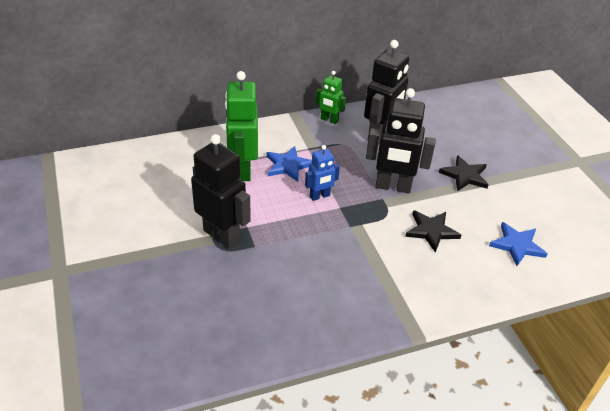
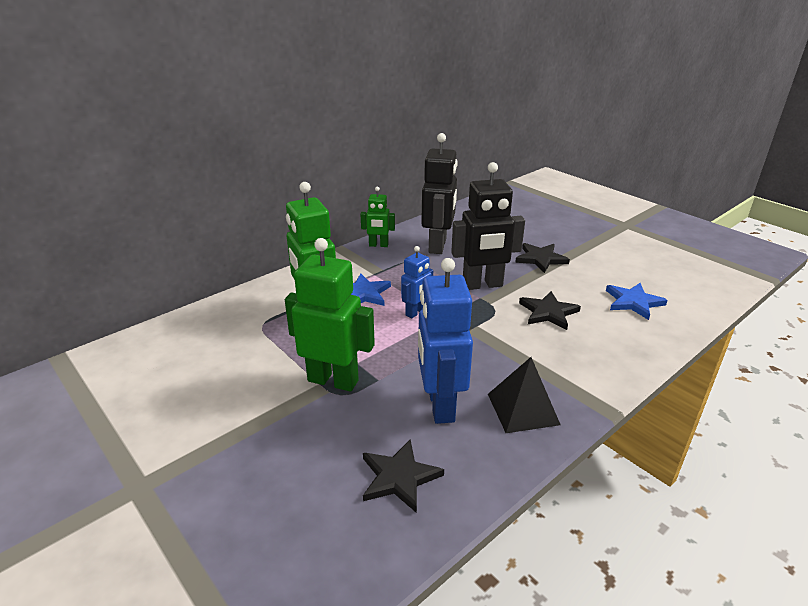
camera: 20 degrees left, 10 degrees down
black robot [191,134,251,249] -> green robot [285,238,375,392]
none -> black star [363,439,444,513]
none -> blue robot [418,258,473,424]
none -> black pyramid [488,357,561,433]

